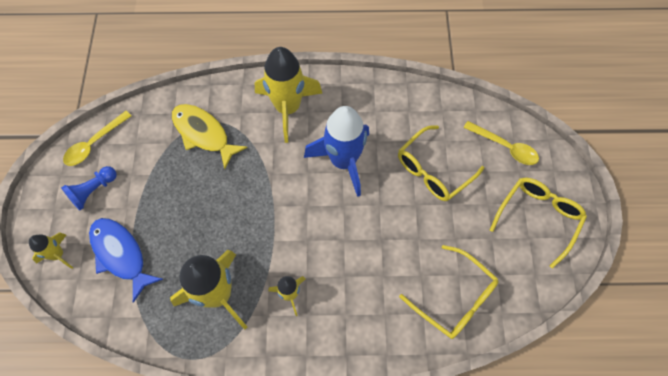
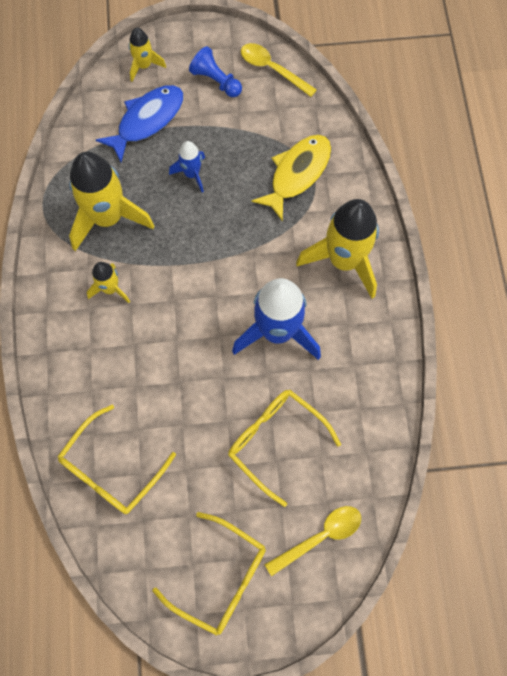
camera: 85 degrees right, 5 degrees up
yellow spoon [463,121,539,165] -> yellow spoon turned 150 degrees counterclockwise [265,506,361,576]
none -> blue rocket [169,141,205,193]

